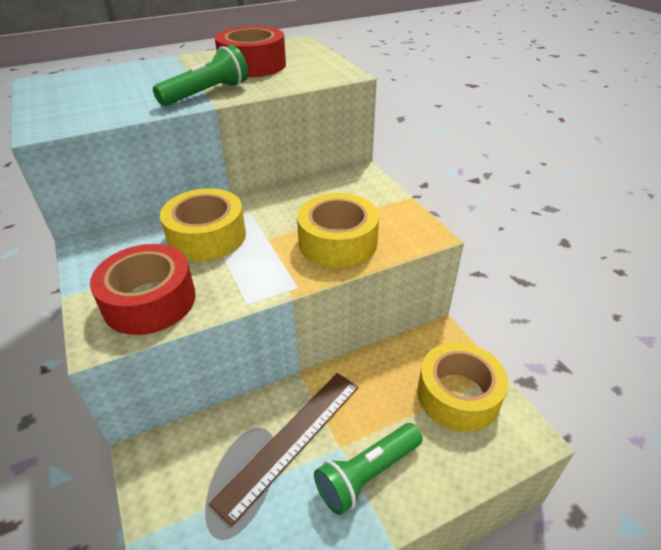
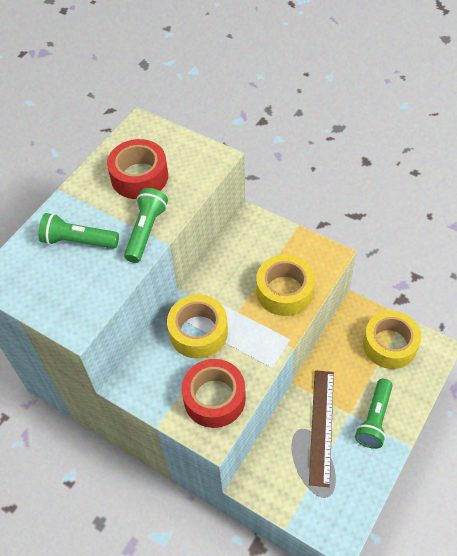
camera: 30 degrees left, 15 degrees up
none -> green flashlight [38,213,119,249]

